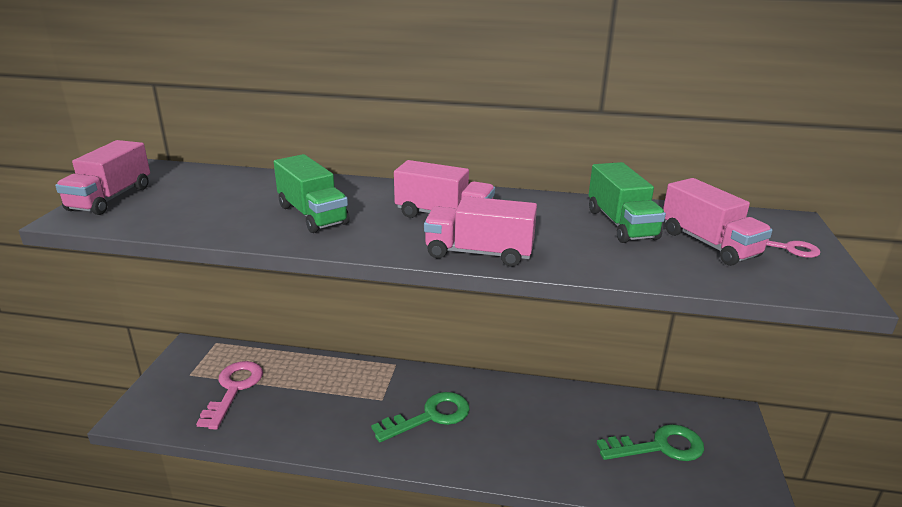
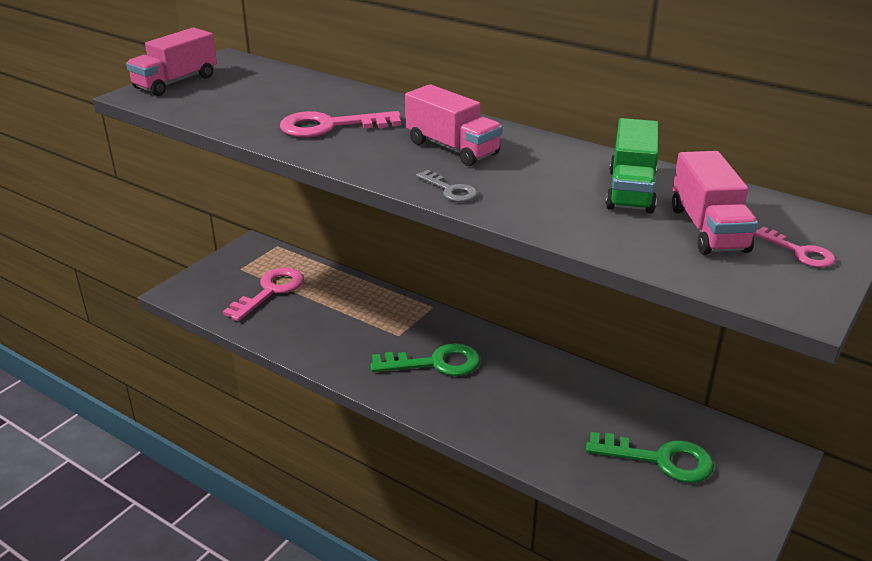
camera: 25 degrees right, 5 degrees up
green truck [274,154,350,233] -> pink key [280,111,401,138]
pink truck [424,196,537,267] -> grey key [416,170,477,202]

